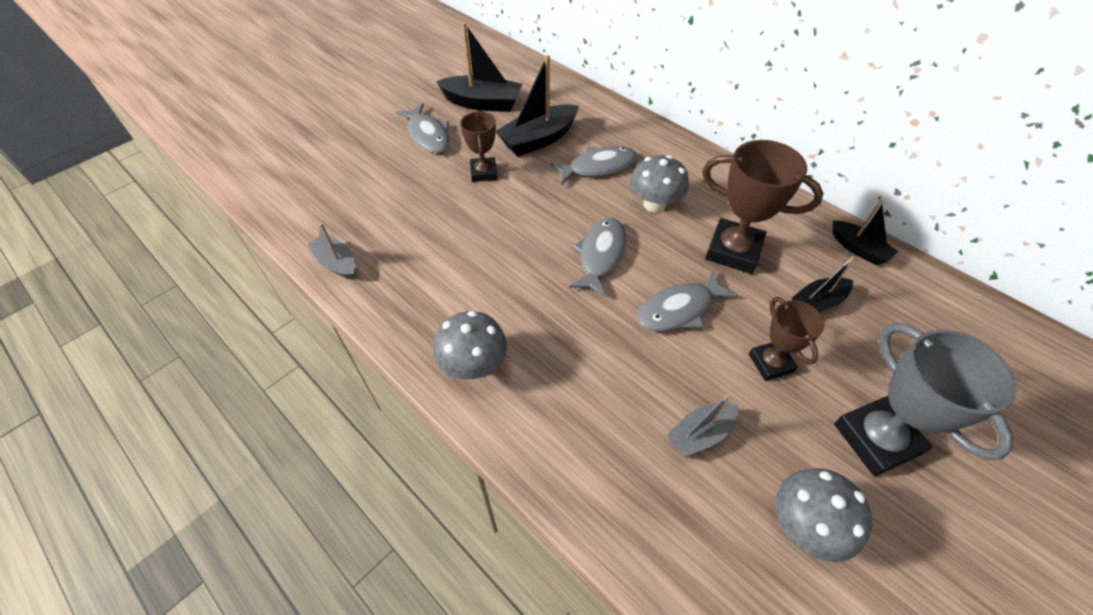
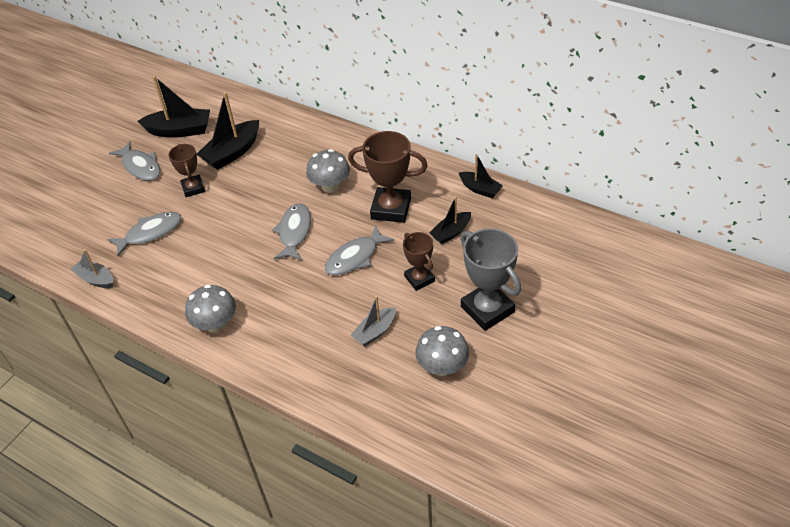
camera: 10 degrees left, 5 degrees down
grey fish [550,146,637,184] -> grey fish moved to [107,212,181,256]

